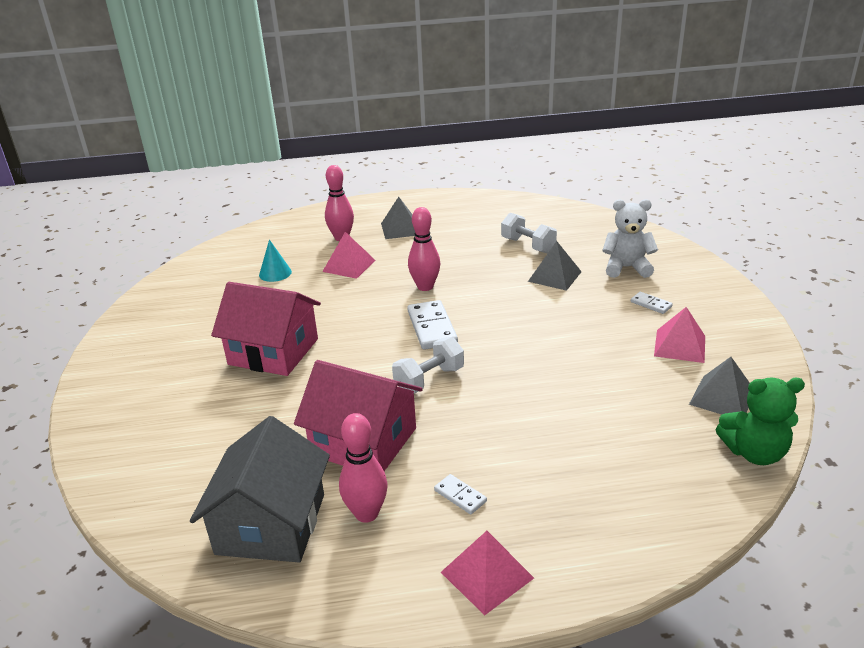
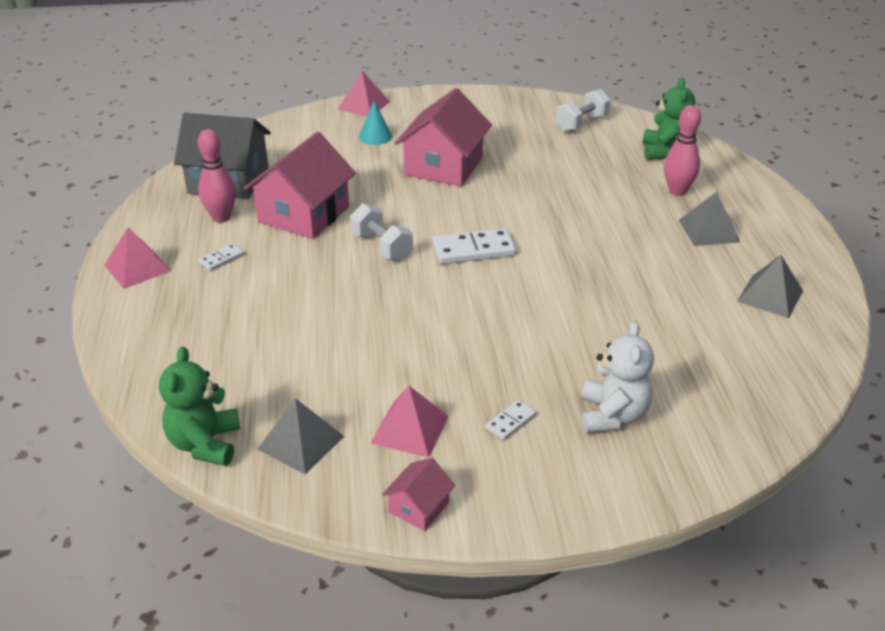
camera: 90 degrees right, 5 degrees up
turquoise cone [259,239,292,282] -> turquoise cone moved to [359,101,392,145]
pink pyramid [322,232,376,279] -> pink pyramid moved to [337,71,390,116]
pink bowling pin [408,207,440,291] -> none
white dumbbell [501,213,557,253] -> white dumbbell moved to [556,89,611,132]
grey pyramid [528,241,582,291] -> grey pyramid moved to [737,255,803,318]
none -> pink house [382,458,455,531]
none -> green teddy bear [643,78,695,160]

